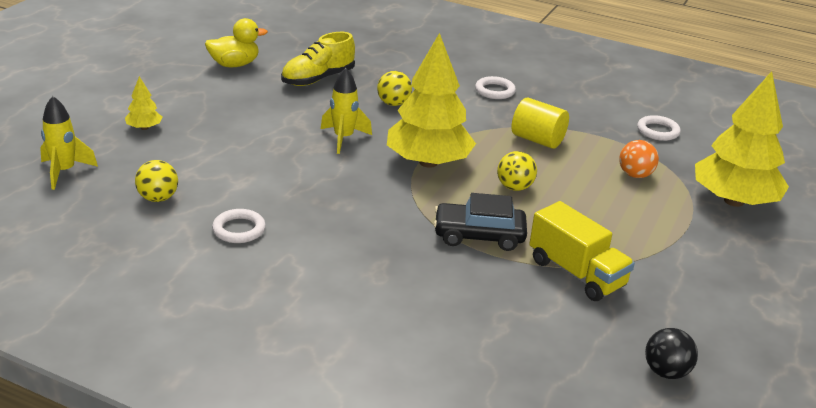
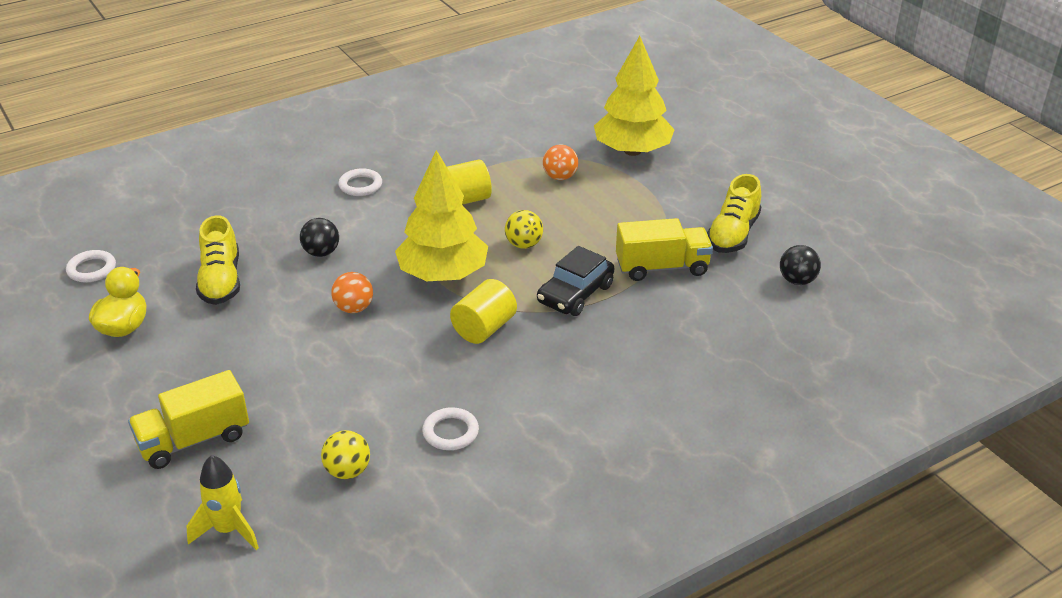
camera: 55 degrees left, 5 degrees up
yellow tree [125,76,162,130] -> yellow truck [128,370,249,469]
yellow rocket [321,68,372,154] -> orange ball [331,272,373,313]
yellow ball [377,71,412,106] -> black ball [300,218,339,257]
white ring [637,115,681,141] -> white ring moved to [66,250,116,282]
none -> yellow cylinder [450,279,517,344]
none -> yellow shoe [707,174,761,253]

